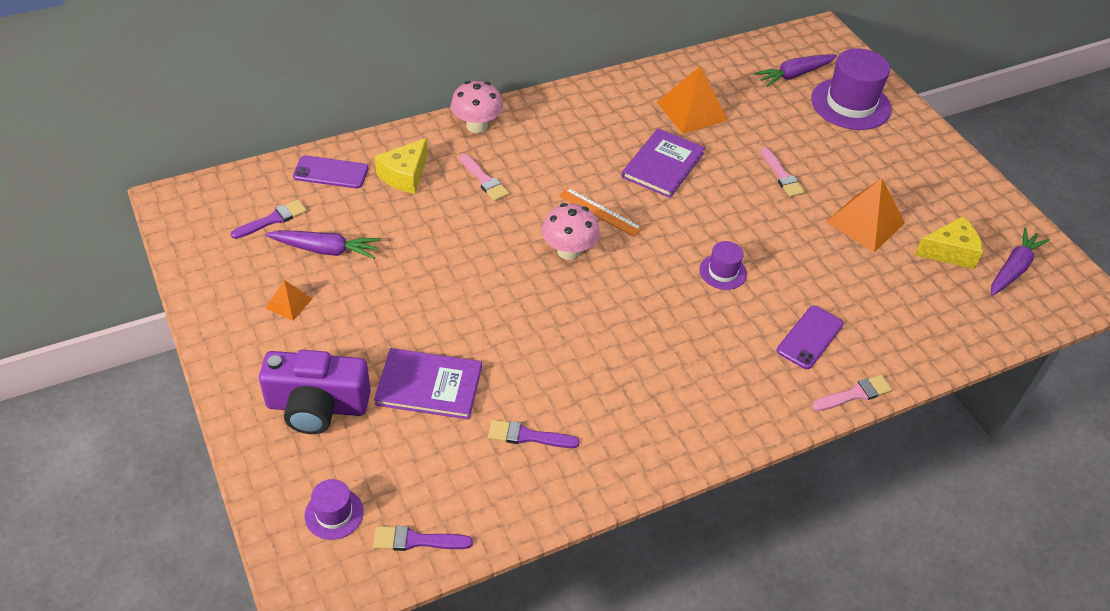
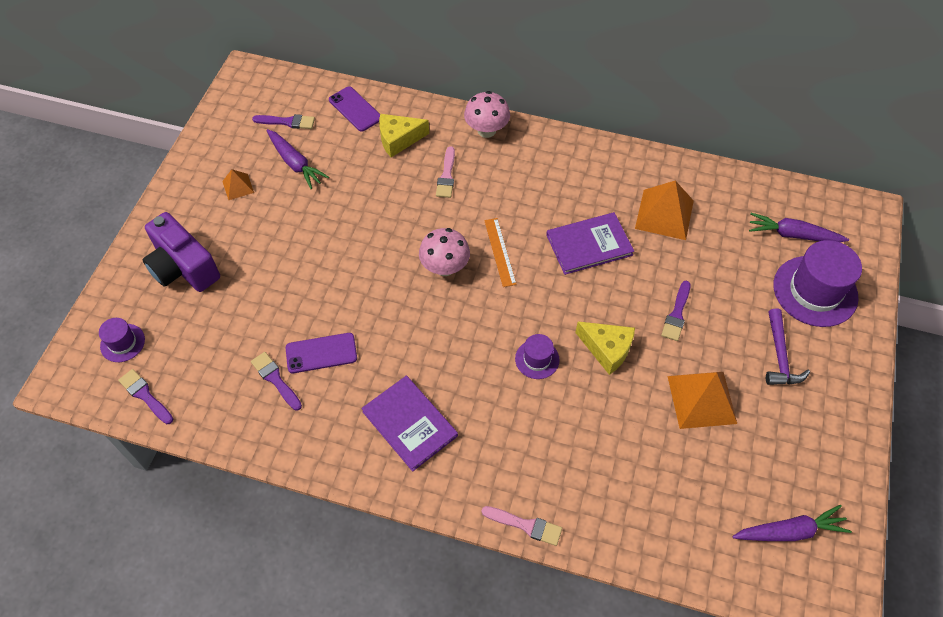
camera: 45 degrees right, 10 degrees up
purple book [374,348,482,420] -> purple book moved to [361,376,458,472]
pink brush [760,147,805,197] -> purple brush [661,281,691,341]
purple phone [777,306,844,369] -> purple phone moved to [286,333,357,373]
yellow cheese [915,216,983,269] -> yellow cheese moved to [575,321,635,375]
none -> purple hammer [766,308,810,385]

